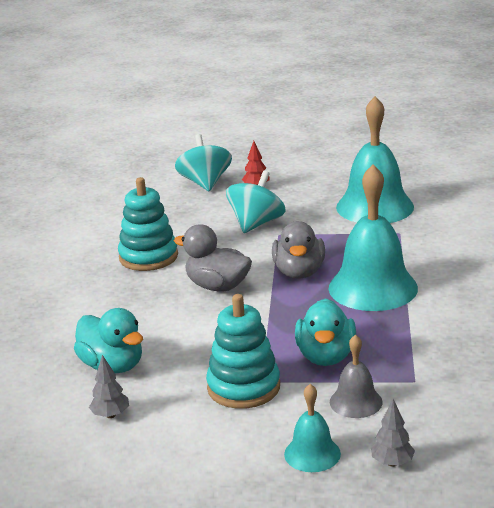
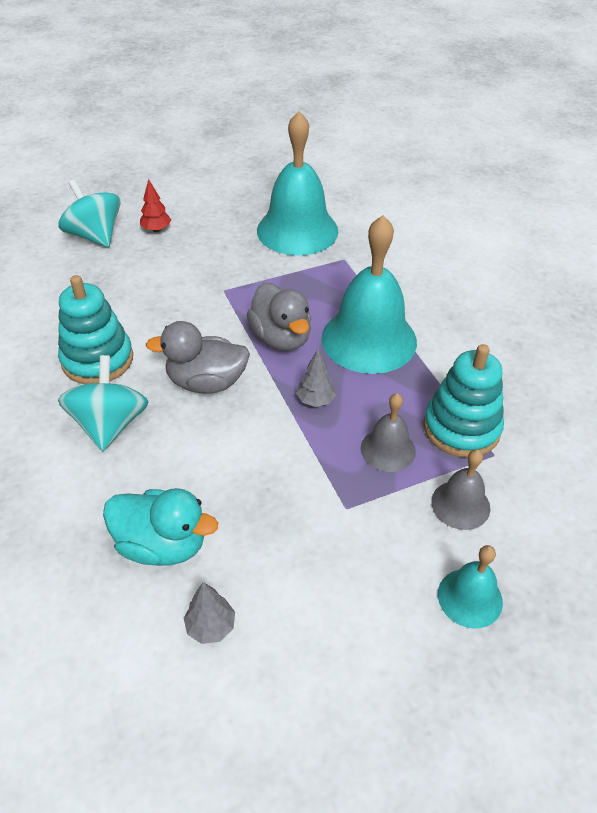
camera: 30 degrees left, 20 degrees up
turquoise stacking toy [206,294,280,409] -> turquoise stacking toy moved to [424,344,504,458]
turquoise spinning top [226,171,285,233] -> turquoise spinning top moved to [58,355,148,451]
turquoise duck [295,298,356,366] -> grey bell [361,393,416,472]
grey tree [371,399,415,466] -> grey tree moved to [296,349,336,407]

